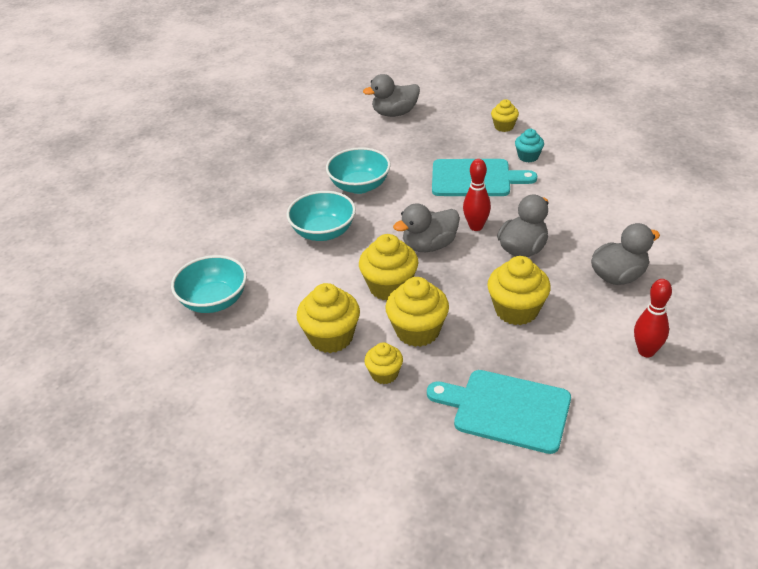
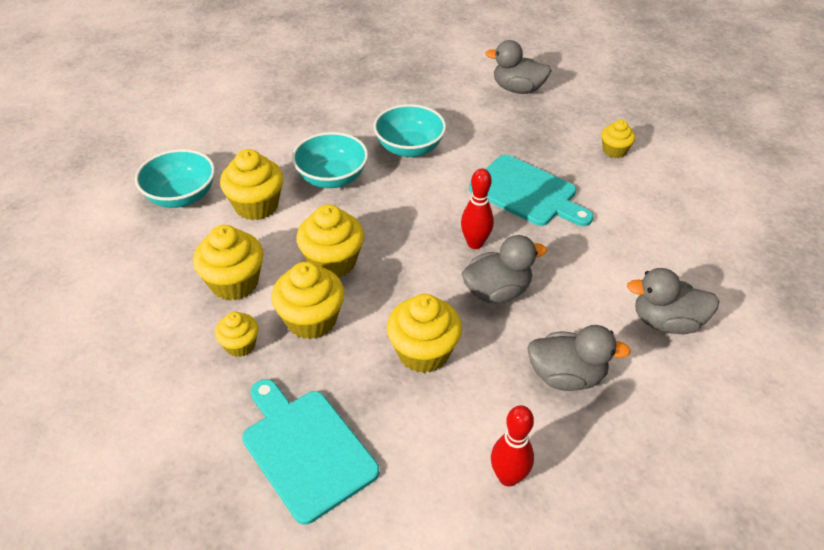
camera: 30 degrees right, 5 degrees up
grey duck [393,203,460,252] -> grey duck moved to [627,268,719,334]
turquoise cupcake [515,129,544,162] -> none
none -> yellow cupcake [220,149,284,220]

